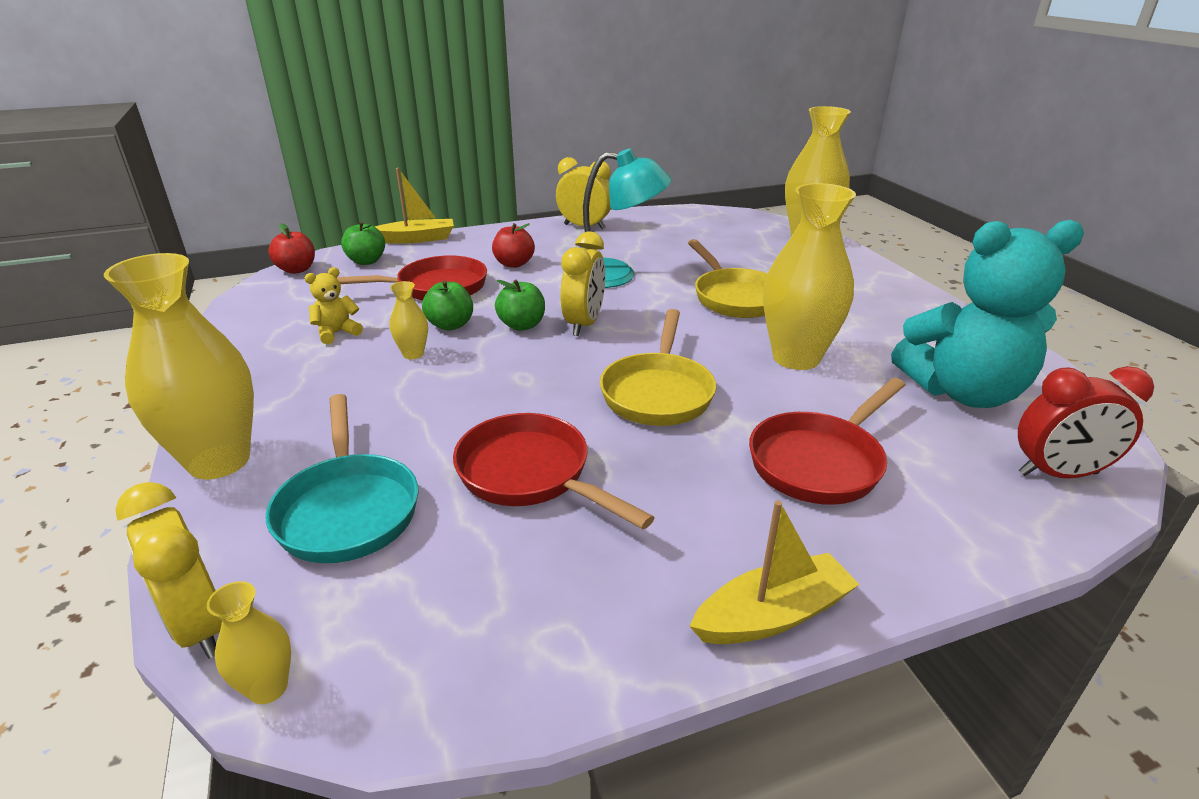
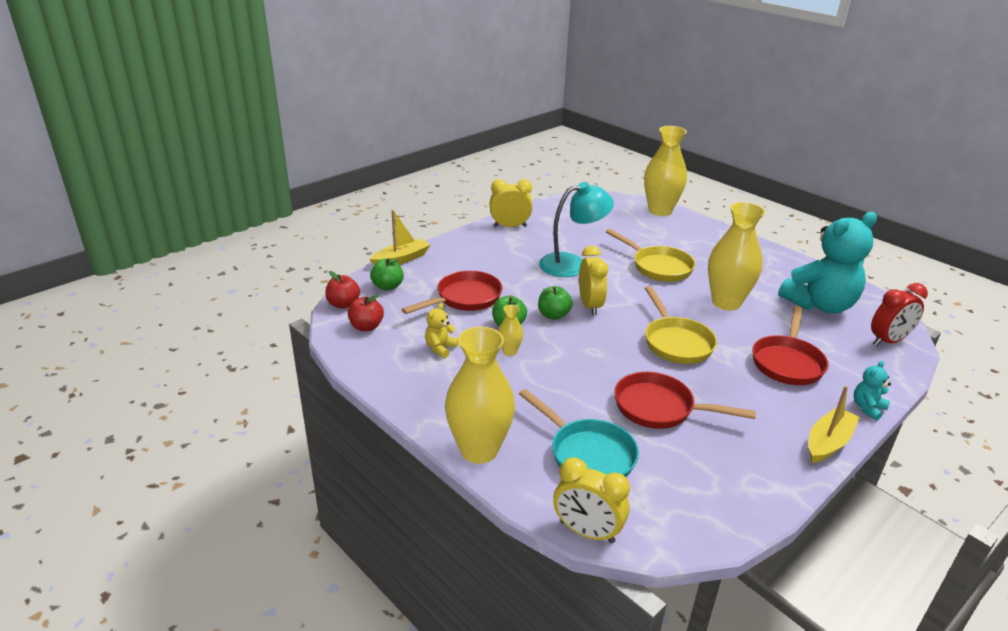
camera: 25 degrees left, 0 degrees up
yellow vase [207,581,291,704] -> none
red apple [492,223,535,268] -> red apple moved to [348,294,384,331]
none -> turquoise teddy bear [854,361,891,421]

